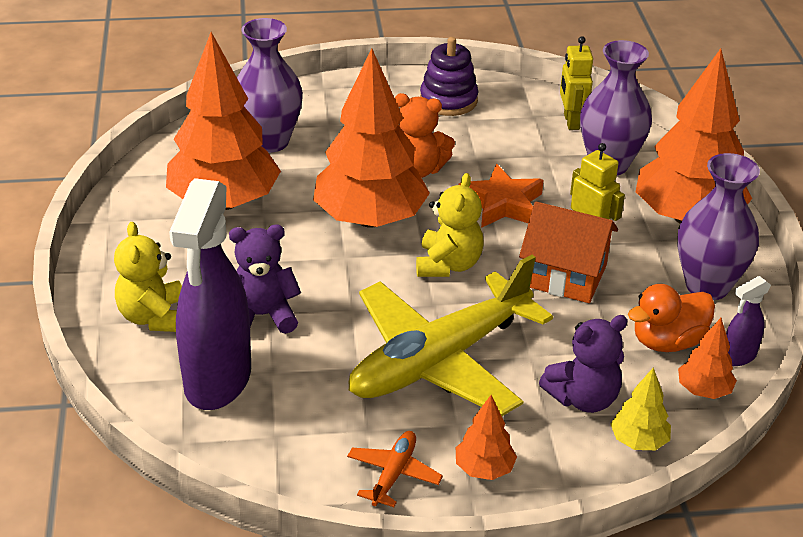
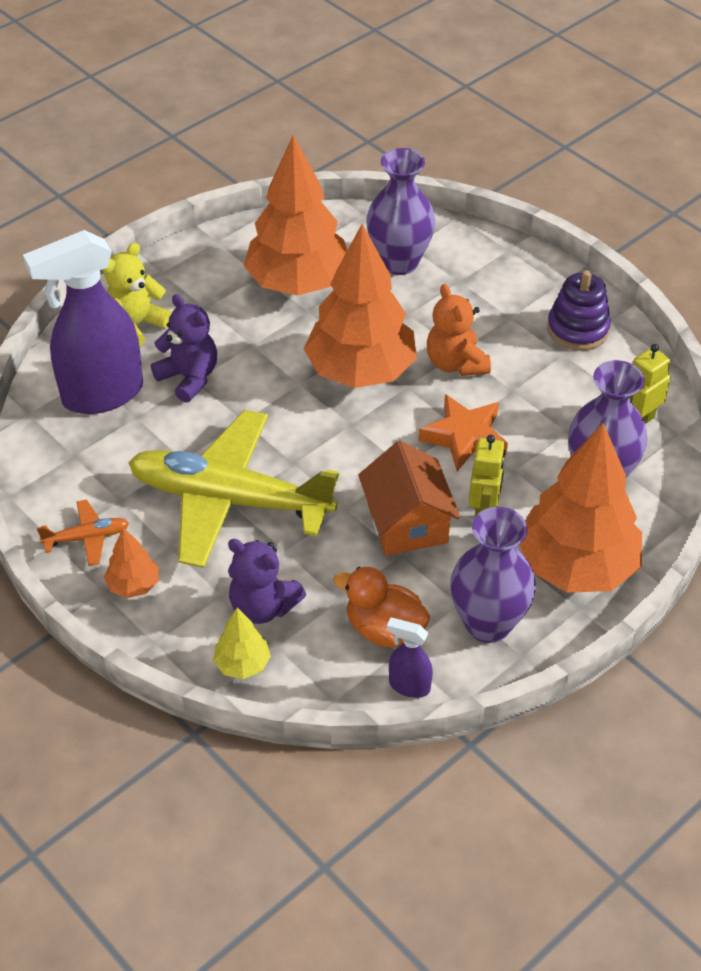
camera: 55 degrees right, 10 degrees up
yellow teddy bear [416,173,483,277] -> none
orange tree [678,318,737,399] -> none

